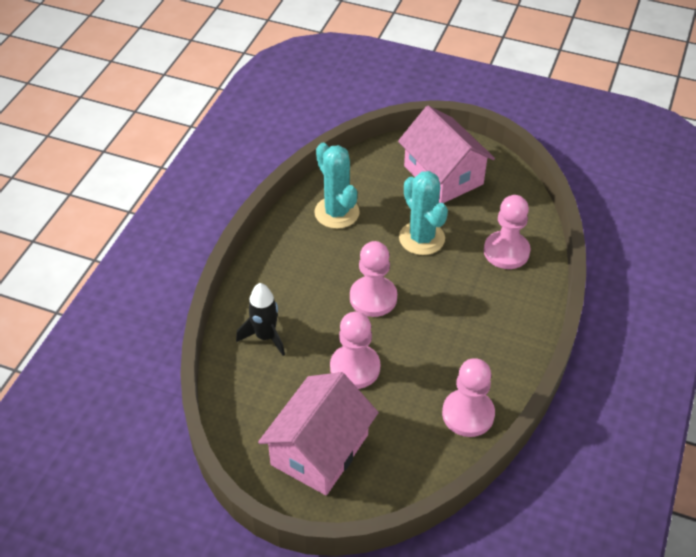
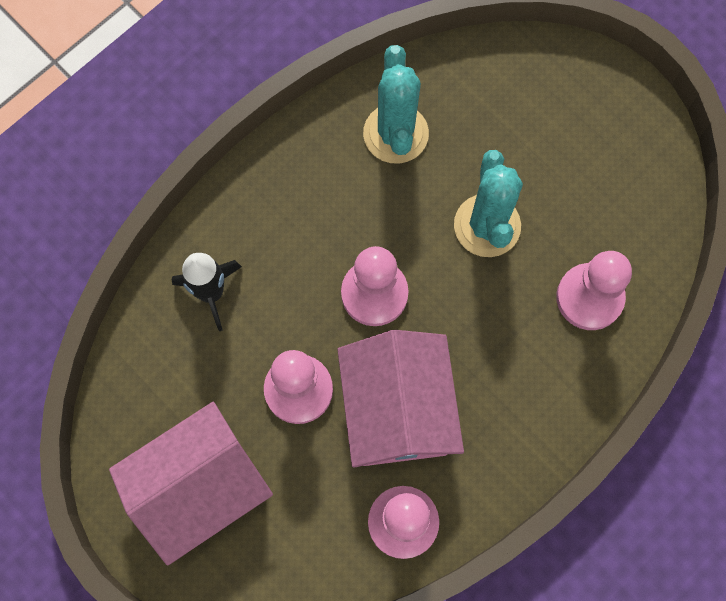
camera: 25 degrees right, 25 degrees up
pink house [398,106,495,203] -> pink house moved to [337,330,464,468]

